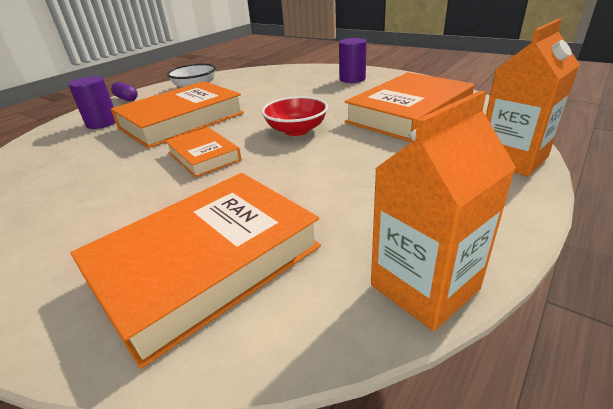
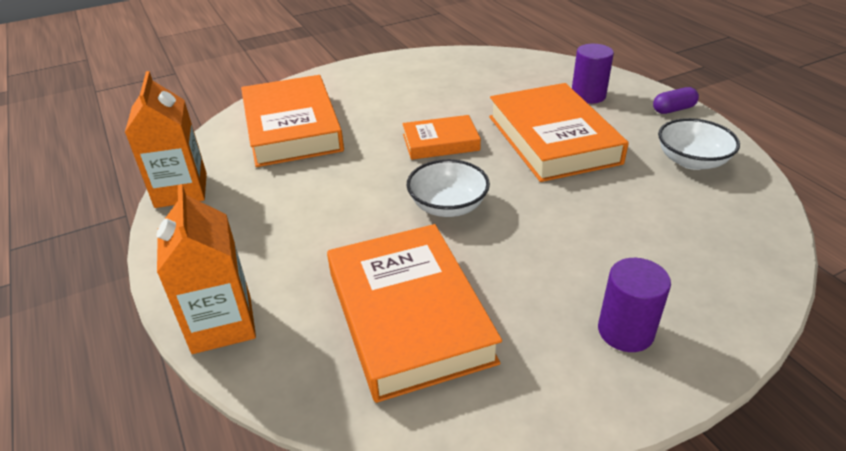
camera: 115 degrees right, 5 degrees up
red bowl [262,96,328,136] -> white bowl [407,159,490,217]

